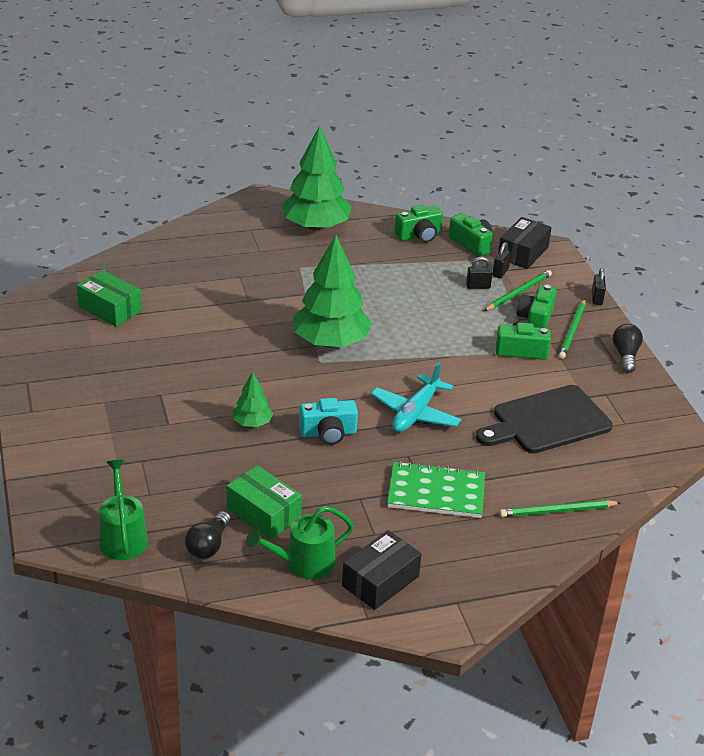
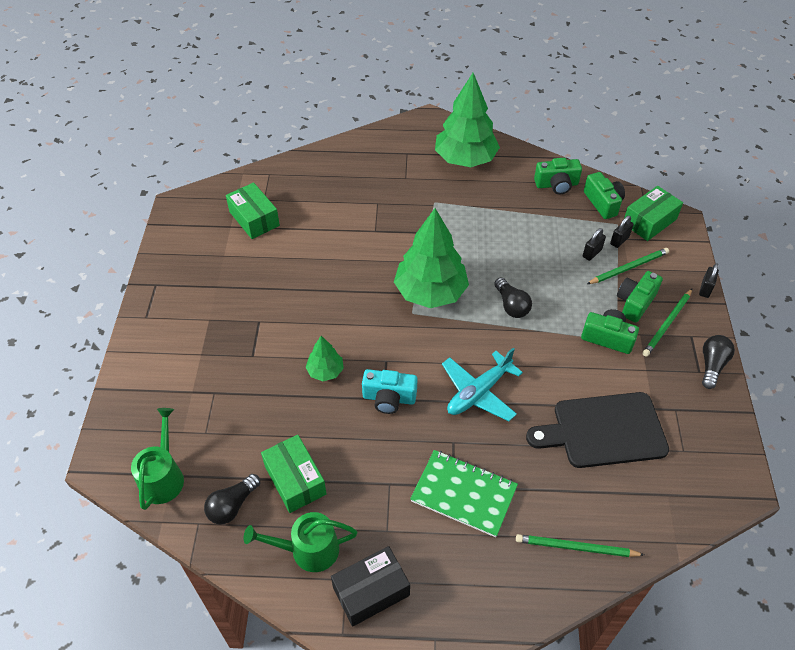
camera: 20 degrees right, 15 degrees up
black padlock [466,257,493,289] -> black padlock turned 60 degrees counterclockwise [583,228,606,261]
black box [498,217,552,269] -> green box [624,186,683,241]
none -> black light bulb [494,277,532,318]

